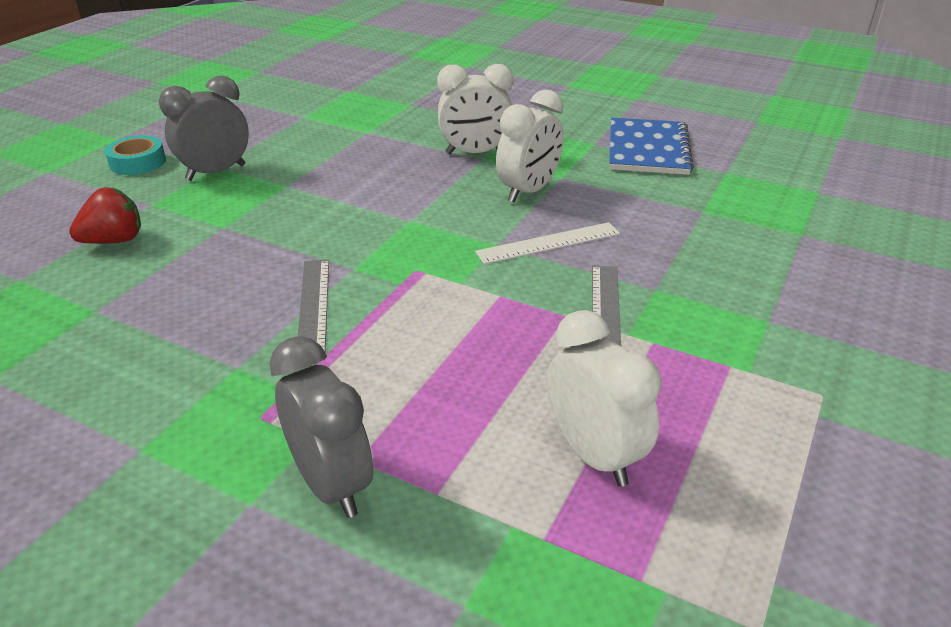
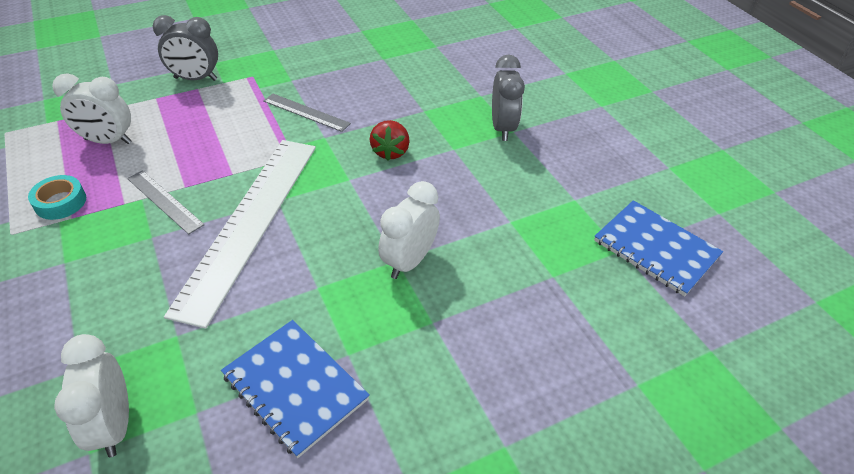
camera: 125 degrees right, 10 degrees up
red strawberry [69,187,141,244] -> red strawberry moved to [369,120,410,161]
turquoise tape [105,135,166,175] -> turquoise tape moved to [28,175,86,220]
white ruler [475,222,620,264] -> white ruler [164,140,316,329], size x2.21
white clock [496,89,564,203] -> white clock moved to [54,334,129,457]
none -> blue notebook [594,200,723,297]

